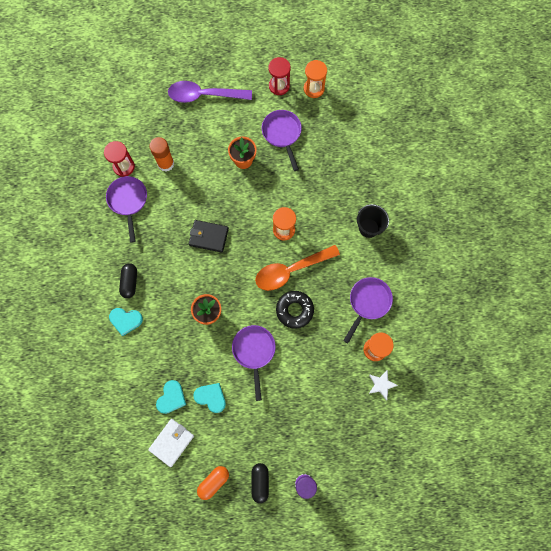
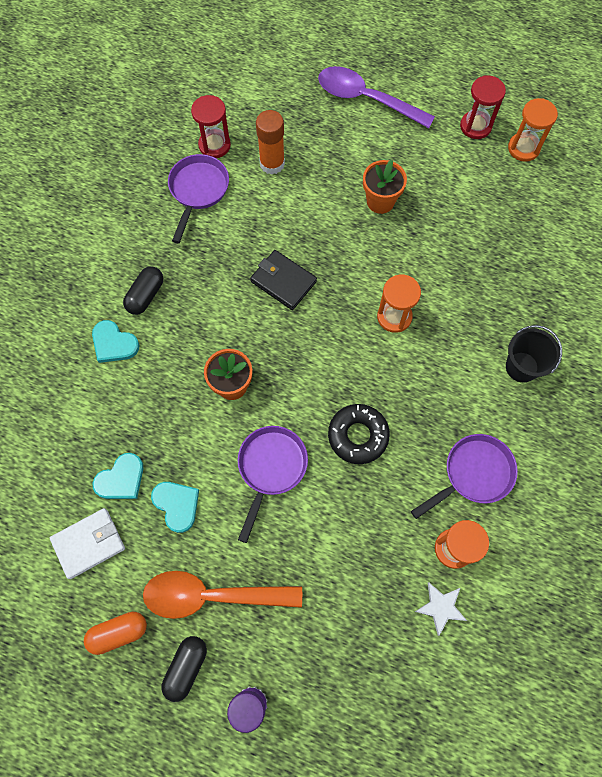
camera: 25 degrees right, 5 degrees down
orange spoon [255,245,340,291] -> orange spoon moved to [143,571,302,619]
purple pan [262,110,302,171] -> none

